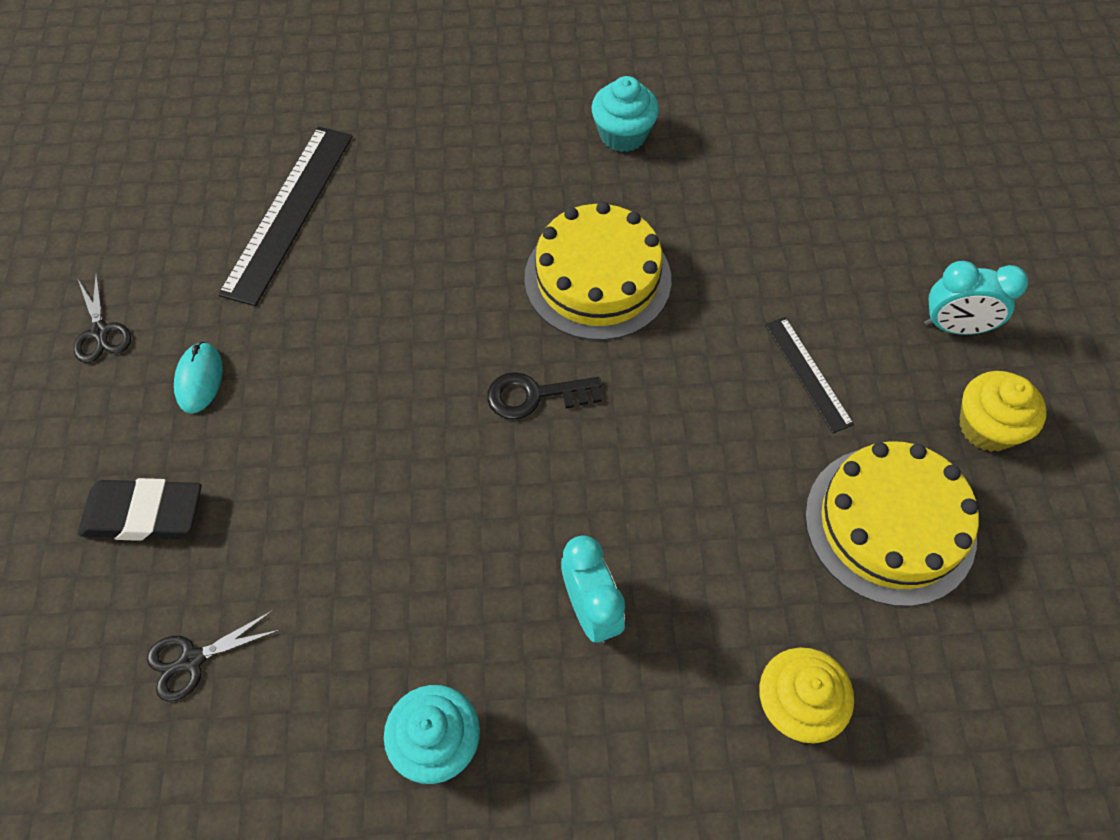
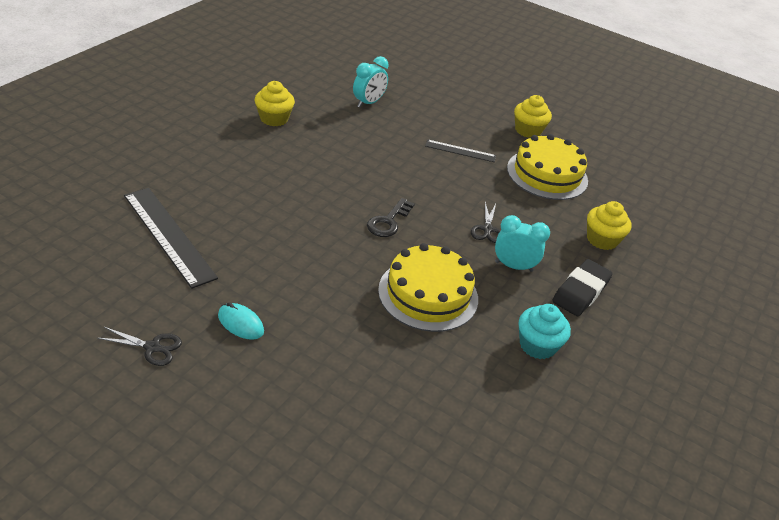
camera: 60 degrees left, 20 degrees down
black eraser [78,478,201,541] -> black eraser moved to [552,259,613,316]
black scissors [147,610,280,702] -> black scissors moved to [471,202,501,243]
yellow cake [524,202,671,340] -> yellow cake moved to [378,243,478,332]
turquoise cupcake [591,76,659,152] -> yellow cupcake [255,81,295,126]
turquoise clock [924,261,1028,335] -> turquoise clock moved to [353,56,389,108]

